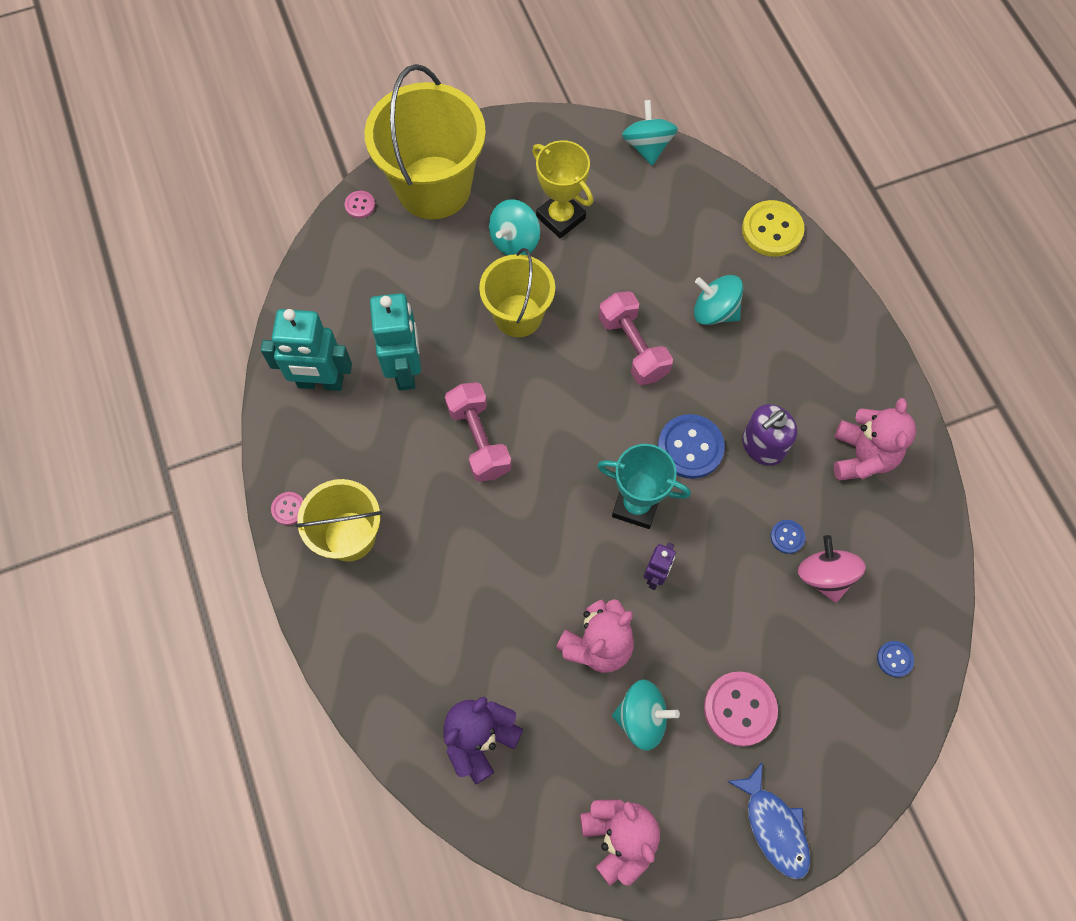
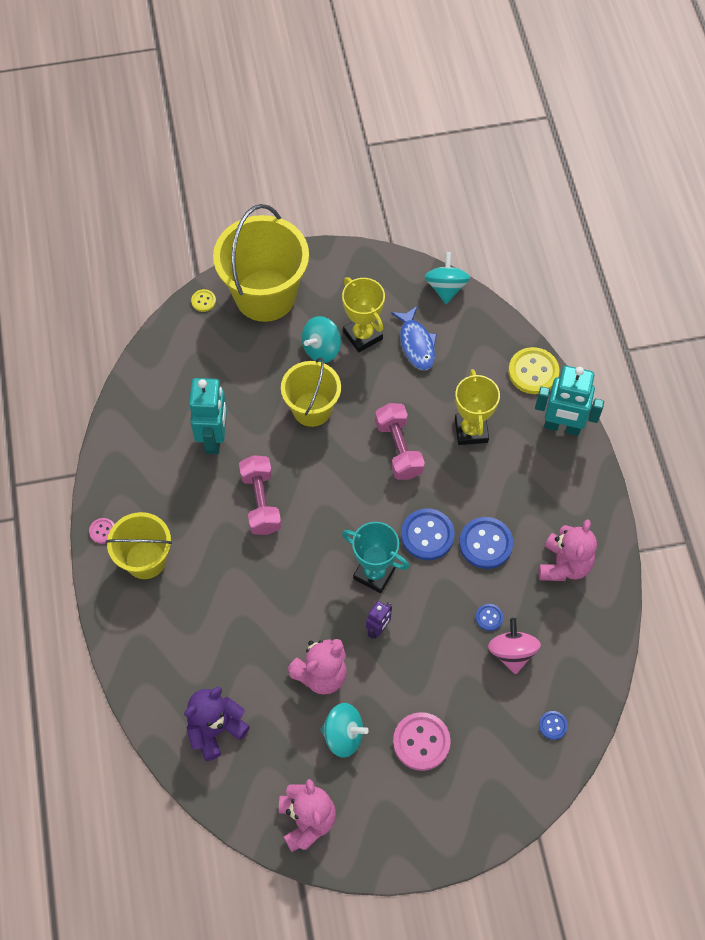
camera: 10 degrees right, 5 degrees down
turquoise robot [261,309,352,391] -> turquoise robot moved to [535,366,604,436]
pink button [345,191,375,218] -> yellow button [191,289,216,312]
turquoise spinning top [694,275,743,325] -> yellow trophy [455,369,500,445]
blue fish [727,763,810,879] -> blue fish moved to [391,306,437,370]
purple soap dispenser [742,404,797,466] -> blue button [459,517,513,569]

